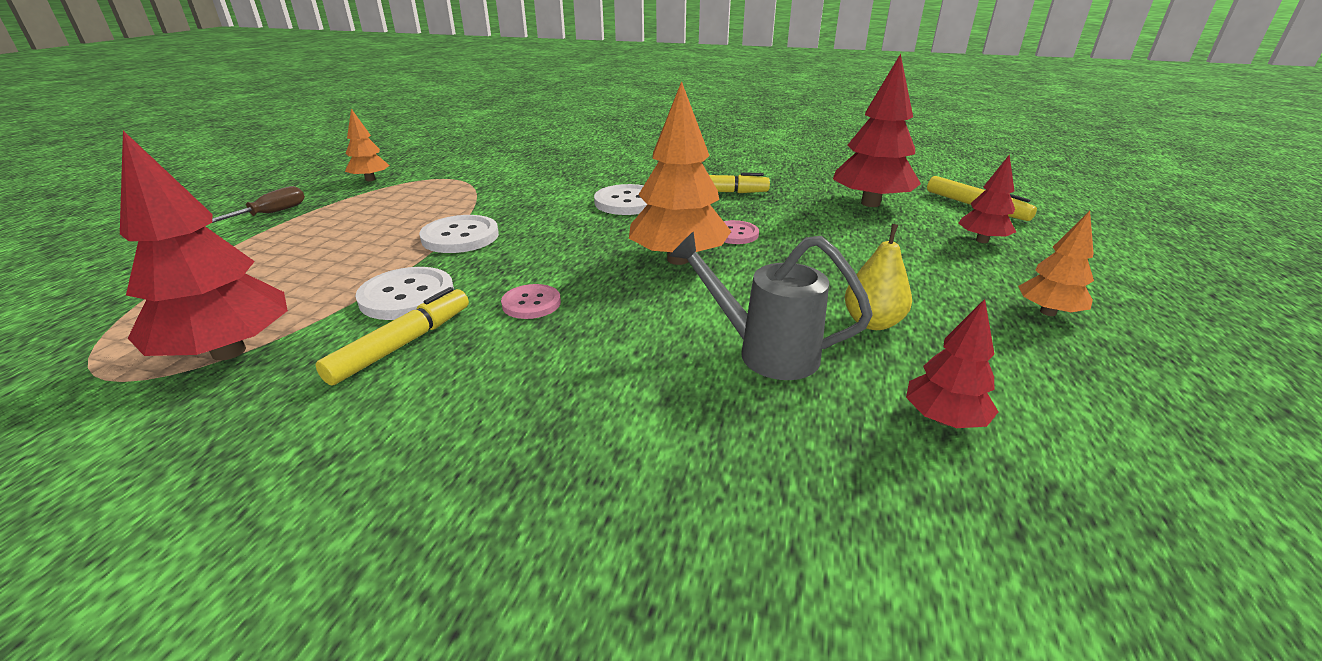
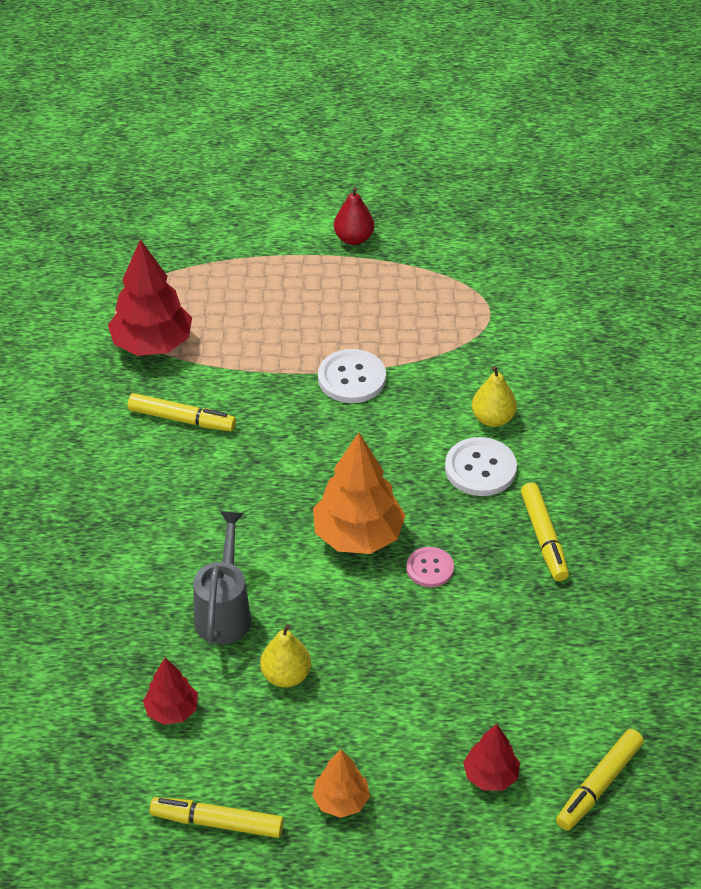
camera: 75 degrees right, 15 degrees up
brown screwdriver [212,186,305,223] -> red pear [334,187,374,245]
orange tree [345,109,390,181] -> none
white button [355,267,454,320] -> none
pink button [501,284,561,319] -> none
red tree [833,54,921,207] -> none
none -> yellow marker [150,797,284,838]
none -> yellow pear [472,366,517,427]

